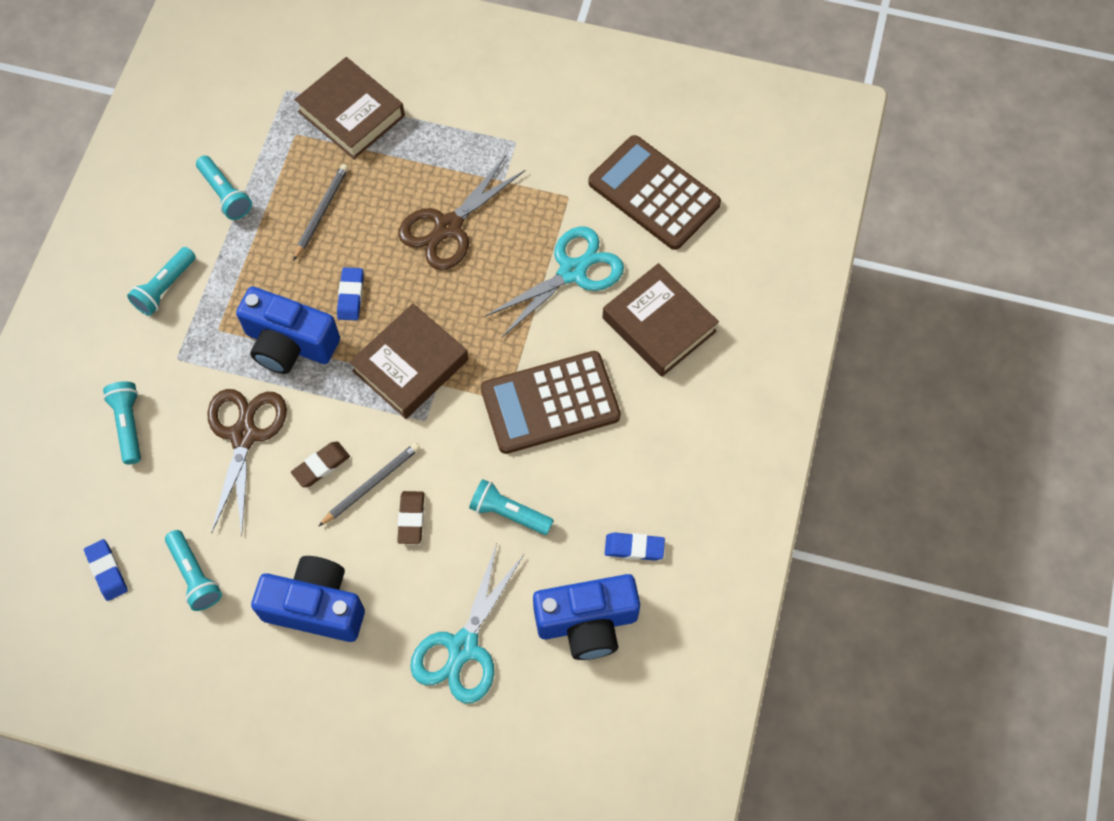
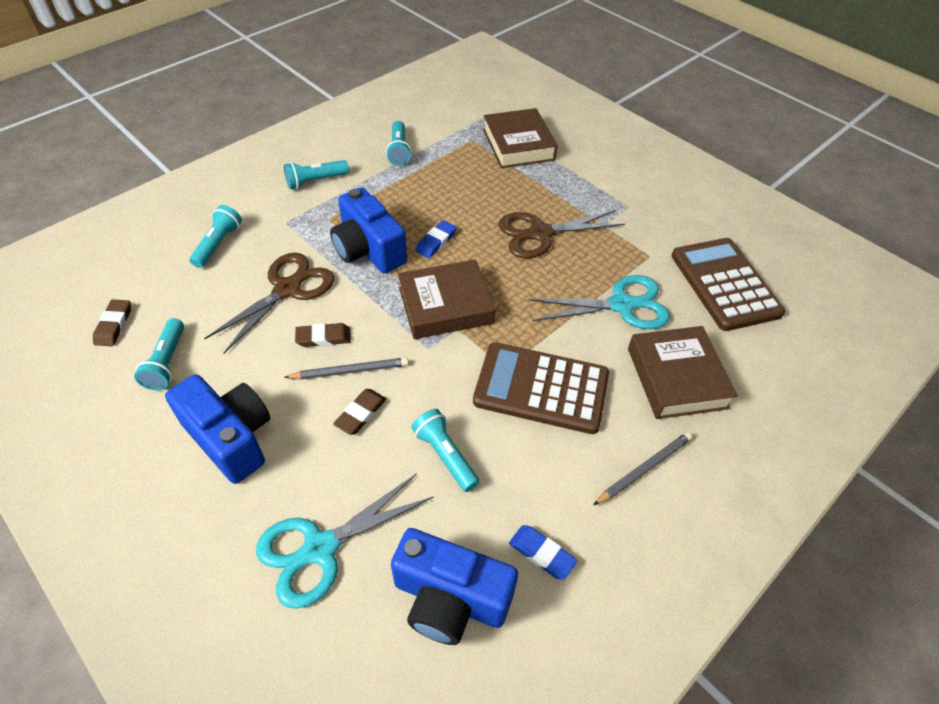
camera: 30 degrees right, 15 degrees down
blue eraser [84,539,128,601] -> brown eraser [93,299,131,346]
grey pencil [293,164,349,261] -> grey pencil moved to [593,432,693,505]

